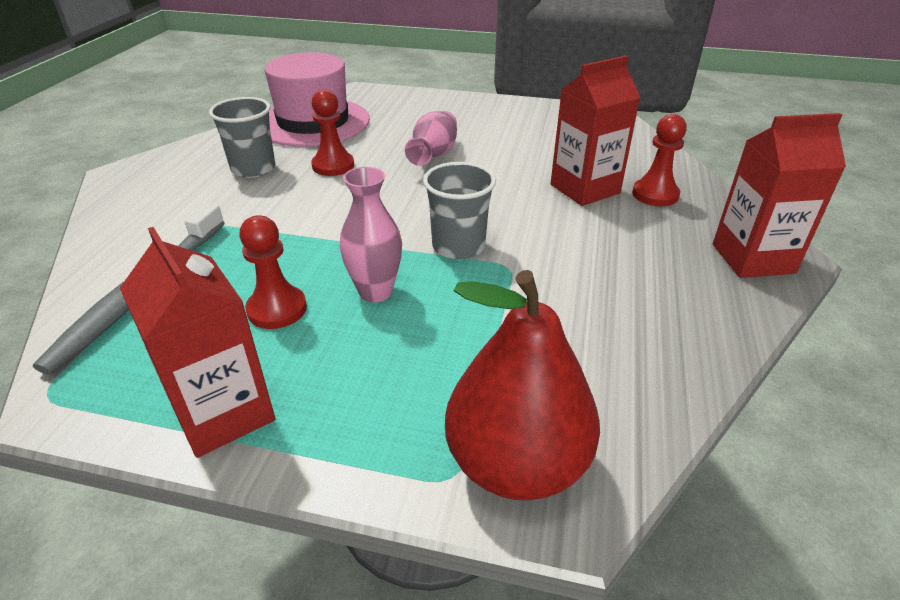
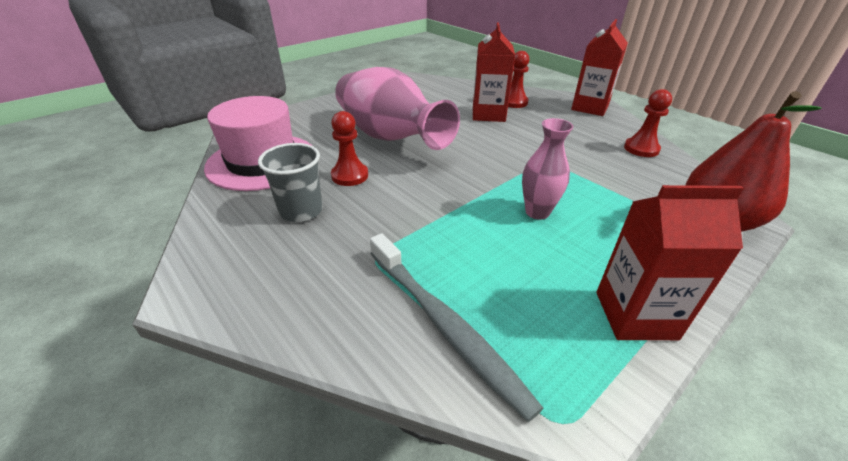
camera: 55 degrees left, 0 degrees up
red pawn [239,215,307,329] -> red pawn moved to [624,89,672,157]
pink vase [405,111,457,166] -> pink vase [335,67,460,150], size x2.03
grey cup [423,162,496,259] -> none

